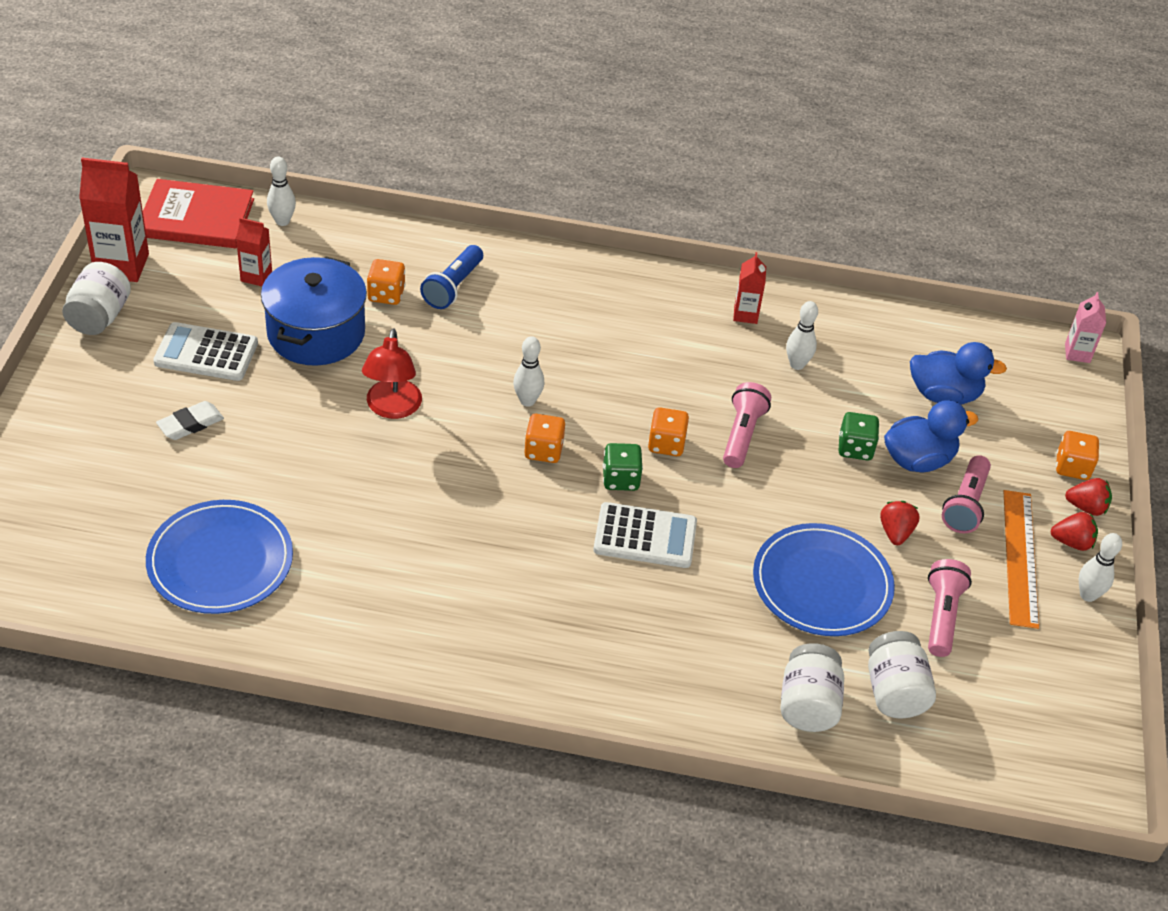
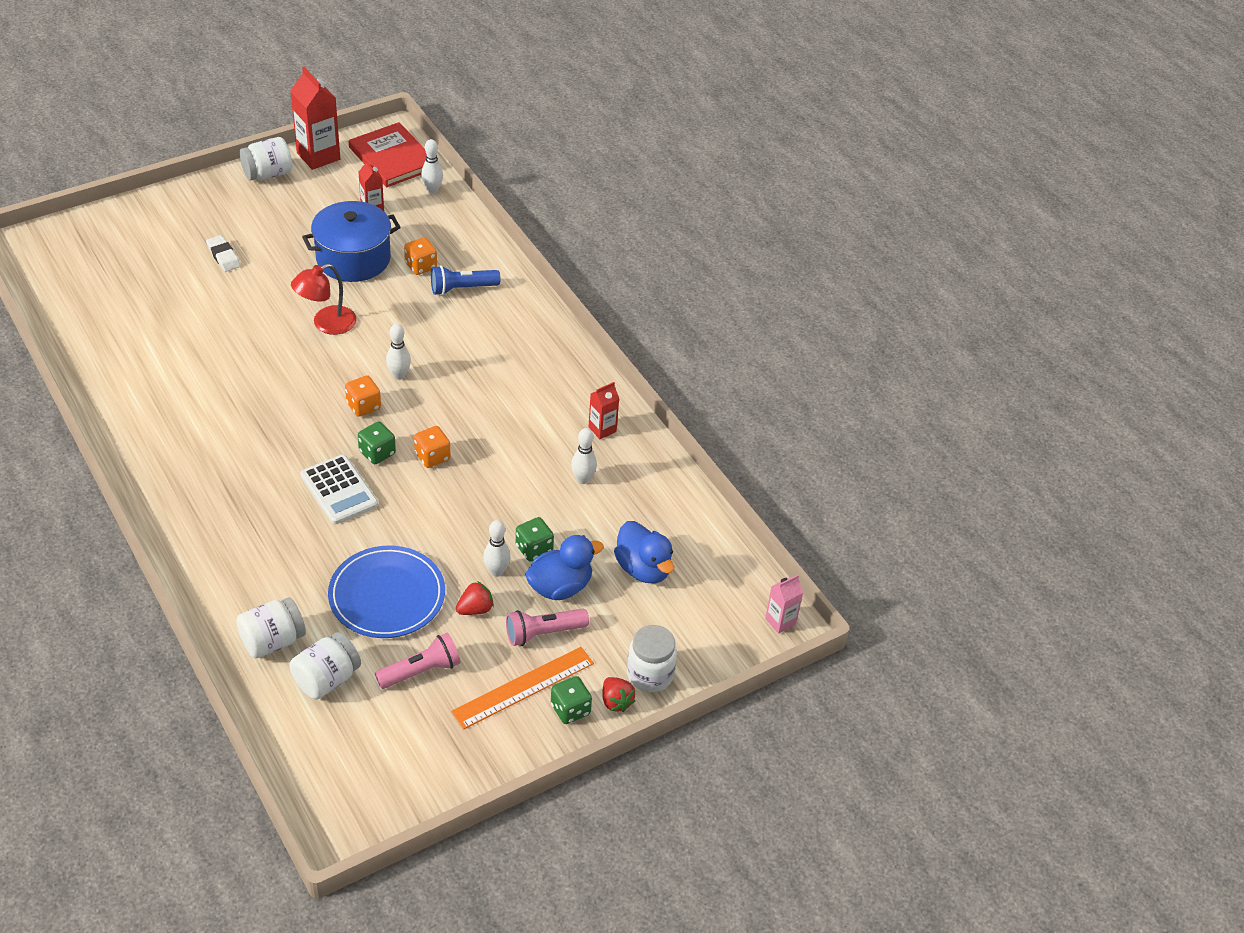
camera: 50 degrees right, 0 degrees up
blue plate [146,500,293,614] -> none
white calculator [153,322,258,381] -> none
white eraser [156,401,224,440] -> white eraser turned 45 degrees clockwise [206,235,241,272]
pink flashlight [723,382,771,468] -> none
blue duck [884,400,978,472] -> blue duck turned 60 degrees counterclockwise [525,535,604,600]
red strawberry [1051,512,1098,551] -> green dice [551,676,592,724]
orange dice [1056,431,1099,480] -> white jar [627,625,677,692]
white bowling pin [1079,533,1122,602] -> white bowling pin moved to [483,520,511,577]

